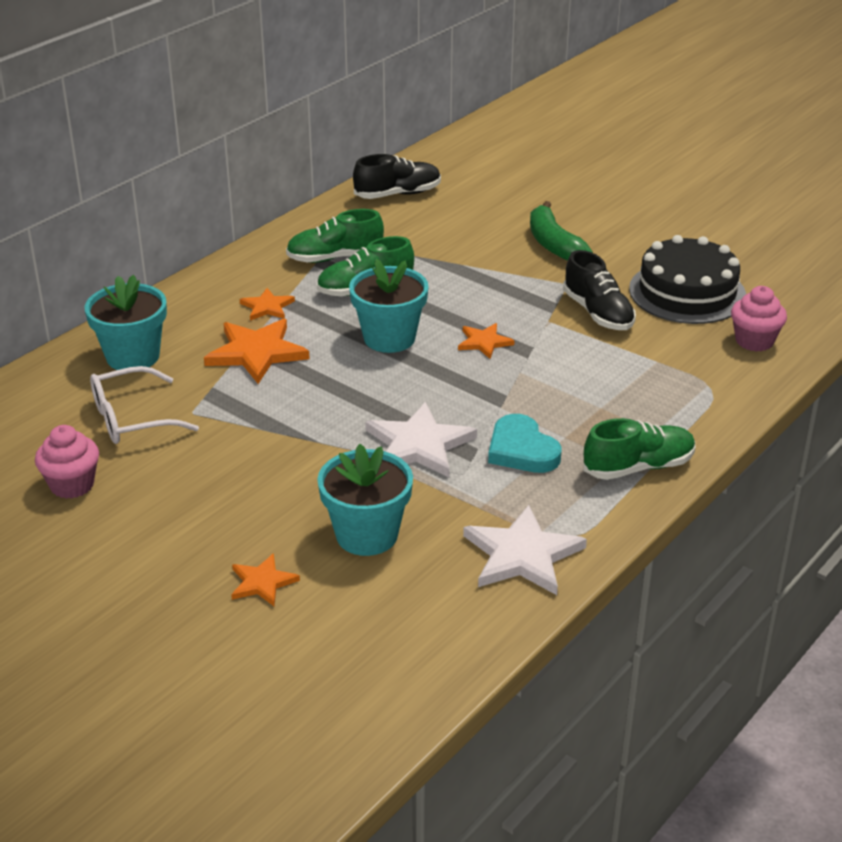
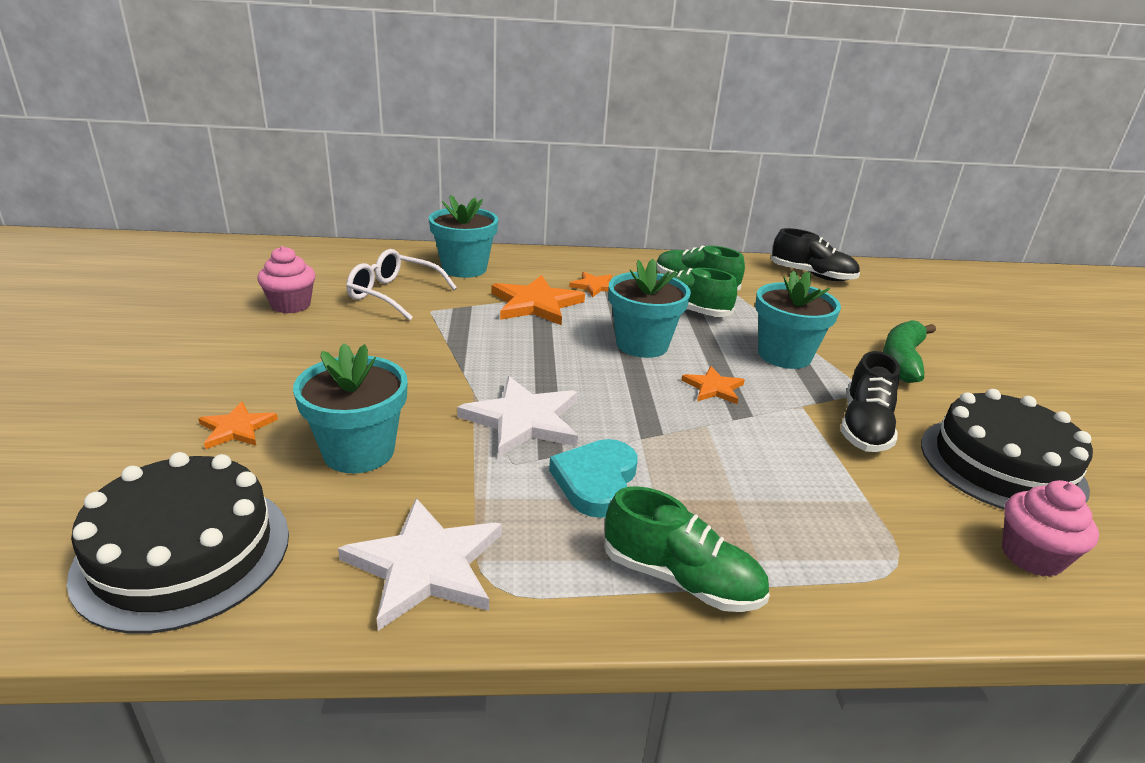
camera: 45 degrees right, 5 degrees down
none -> black cake [67,452,289,634]
none -> turquoise flower pot [755,271,841,369]

